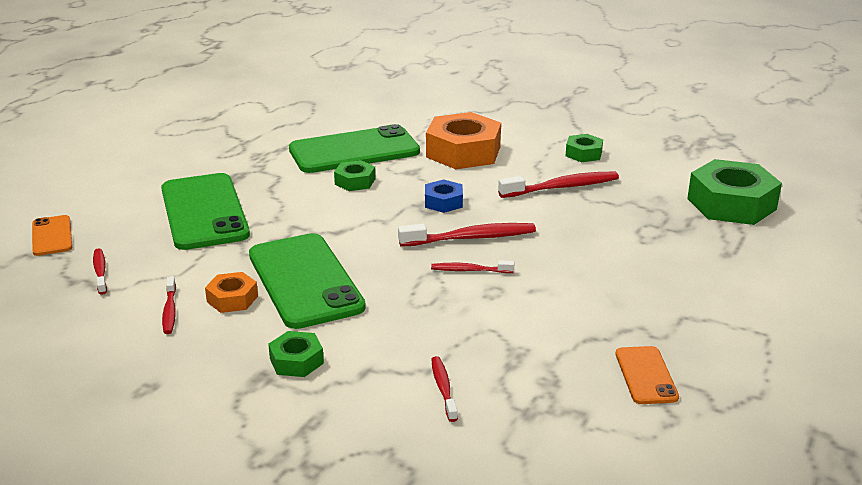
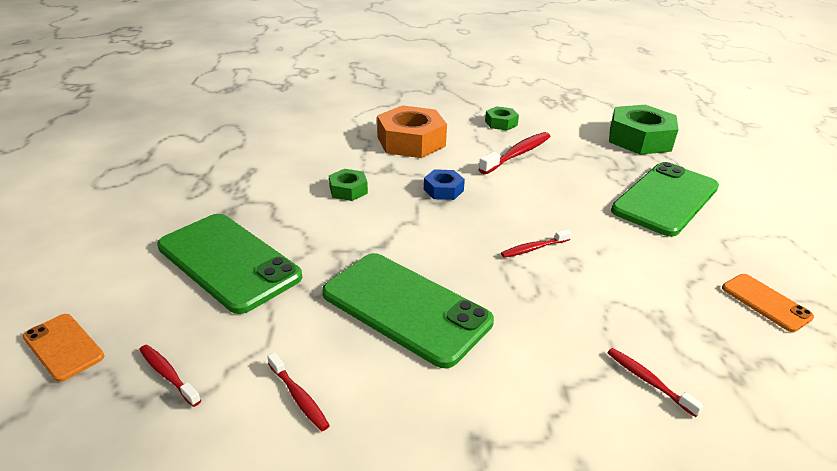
camera: 30 degrees left, 5 degrees up
orange nut [205,272,258,313] -> none
green nut [268,331,324,377] -> none
green phone [289,124,420,173] -> green phone moved to [611,162,719,237]
red toothbrush [398,223,536,247] -> none

